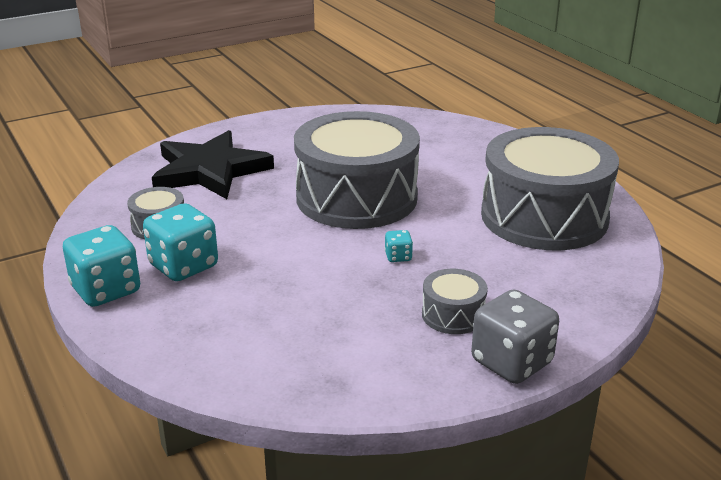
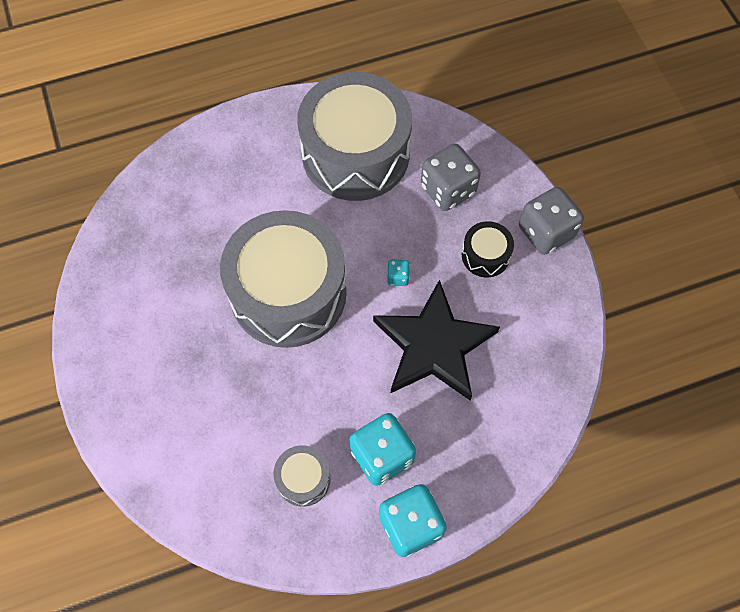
camera: 80 degrees left, 35 degrees up
black star [152,130,274,199] -> black star moved to [373,280,500,401]
grey drum [422,269,488,334] -> black drum [462,221,514,277]
none -> grey dice [421,144,481,211]

